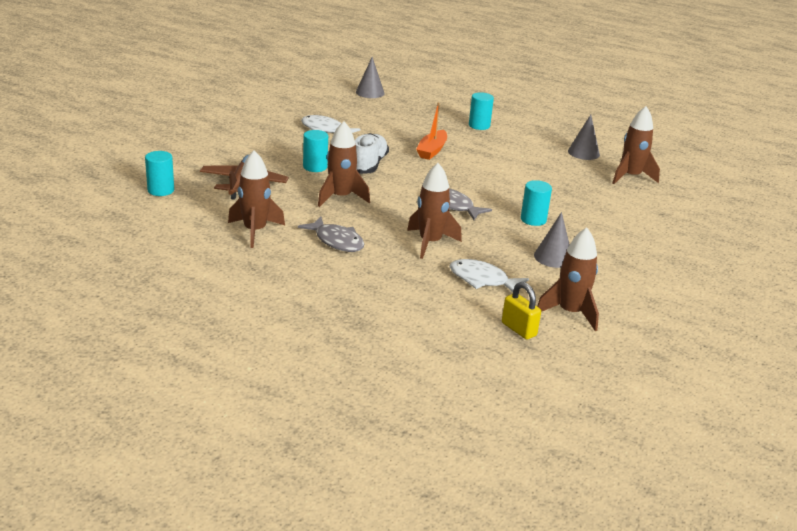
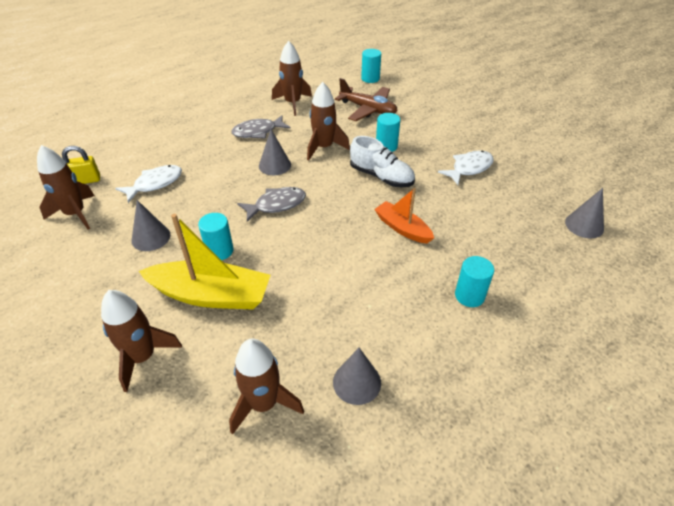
camera: 115 degrees right, 15 degrees up
brown rocket [407,163,462,259] -> brown rocket moved to [101,290,182,392]
none -> yellow boat [139,214,271,310]
none -> grey cone [259,129,291,175]

